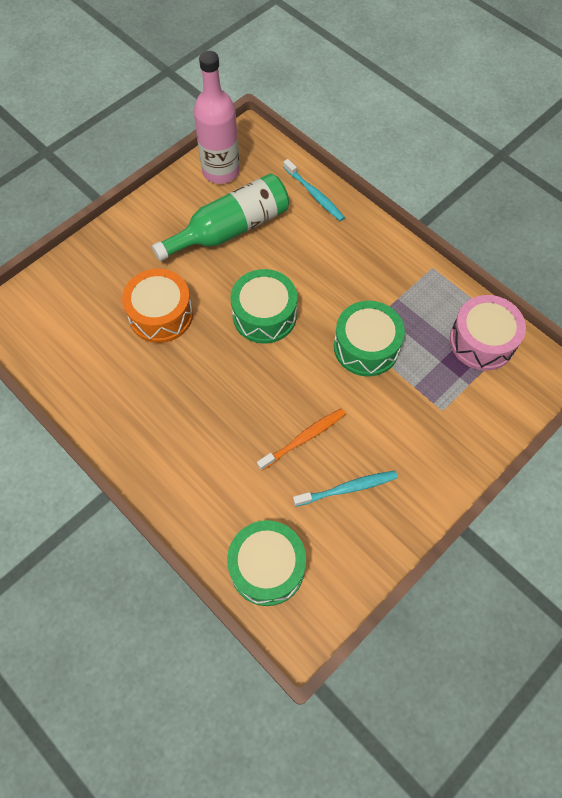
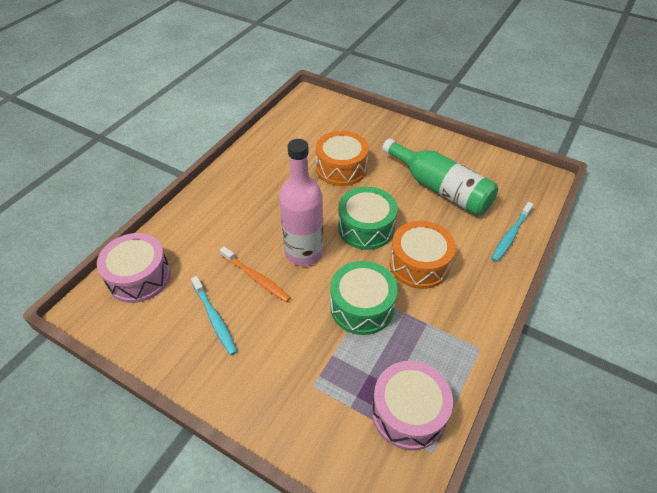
camera: 75 degrees right, 15 degrees down
pink bottle [194,51,240,184] -> pink bottle moved to [279,139,323,266]
green drum [227,520,306,606] -> pink drum [97,233,171,303]
none -> orange drum [389,221,456,289]

